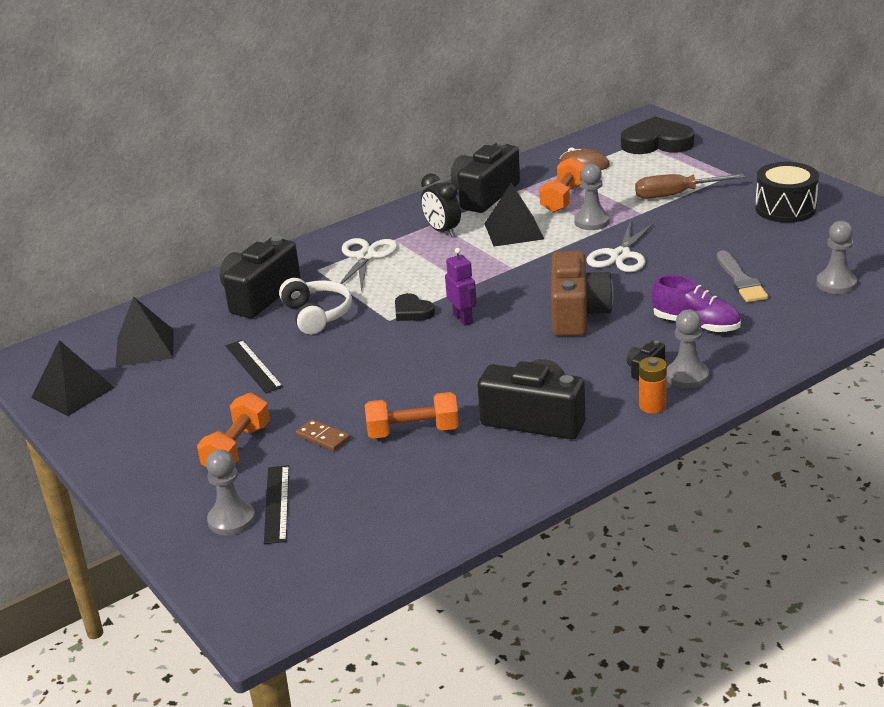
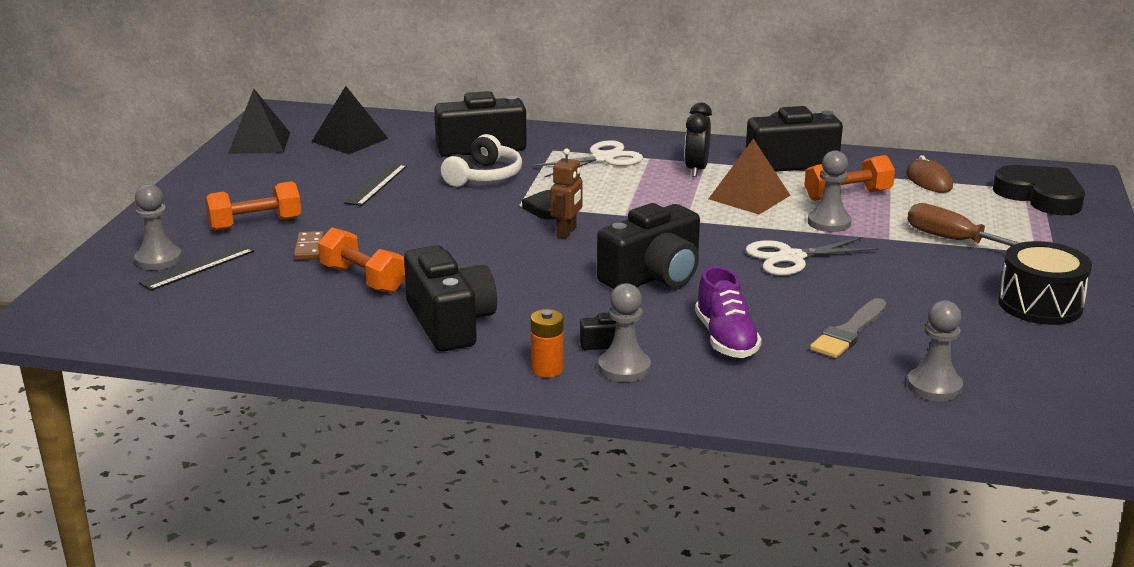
camera: 45 degrees right, 5 degrees down
purple robot [445,248,477,326] -> brown robot [550,148,583,239]
black pyramid [484,183,544,246] -> brown pyramid [709,139,791,215]
brown camera [551,251,614,336] -> black camera [597,203,700,289]

